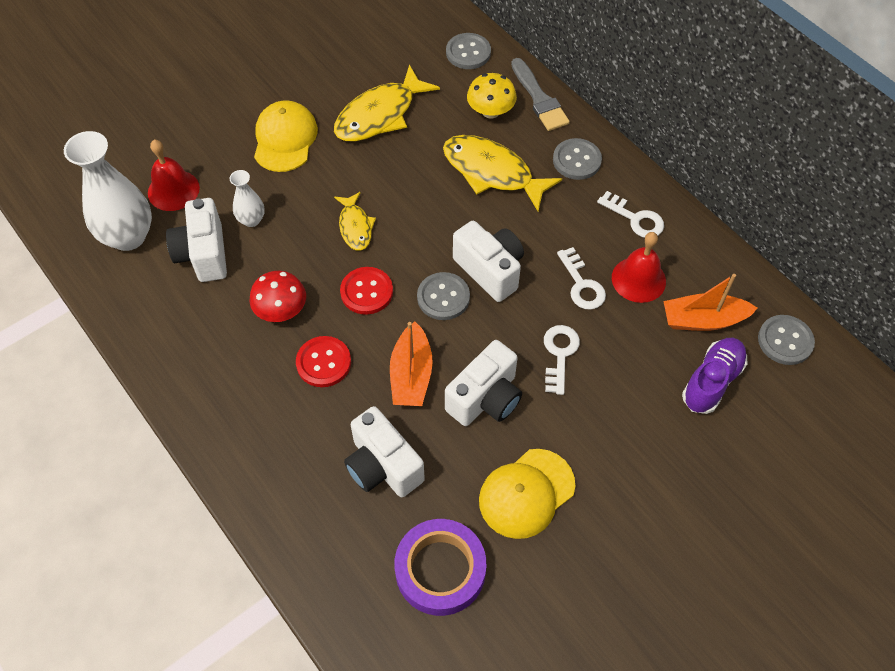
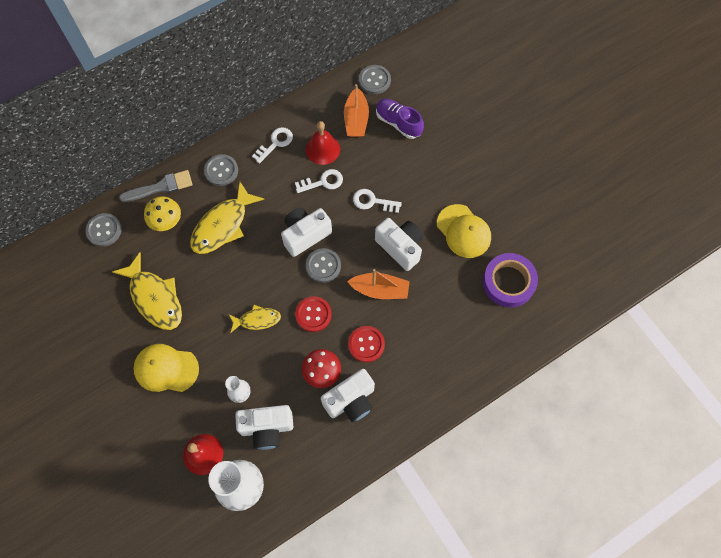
camera: 85 degrees left, 10 degrees up
white camera [344,406,425,497] -> white camera moved to [321,369,375,423]

